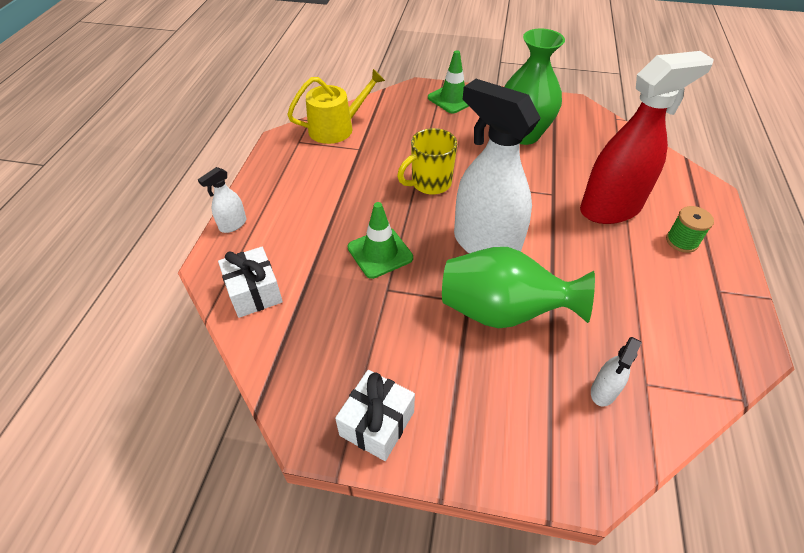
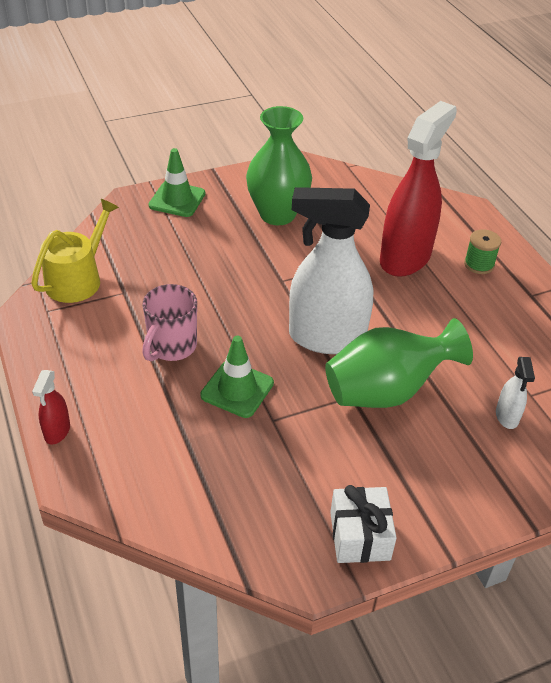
camera: 35 degrees left, 5 degrees down
white spray bottle [198,167,246,233] -> red spray bottle [32,370,70,444]
white gift [218,247,283,318] -> none
yellow mug [397,128,457,195] -> none
none -> pink mug [142,284,197,361]

